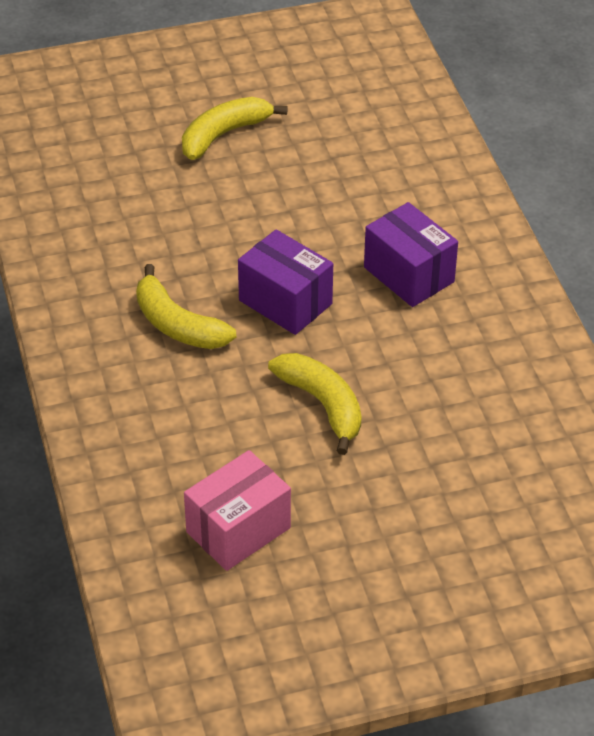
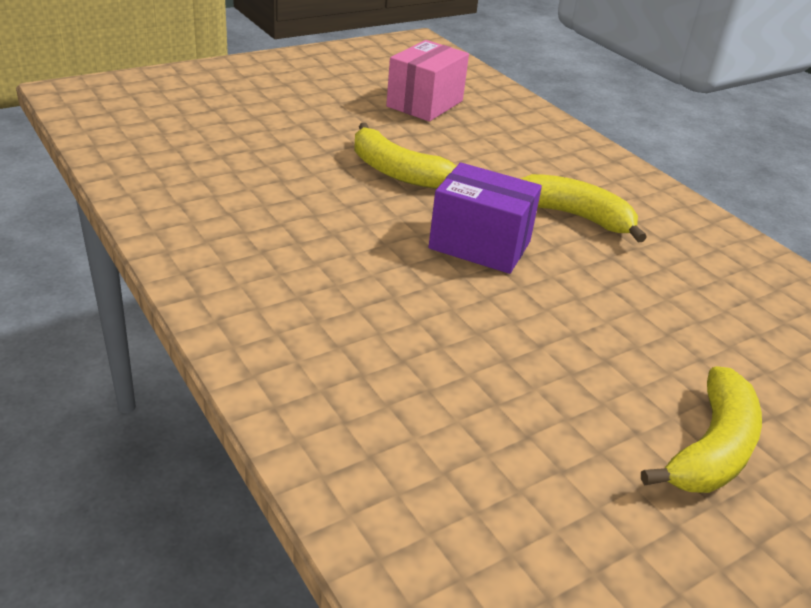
camera: 160 degrees right, 10 degrees down
purple box [364,202,458,307] -> none

